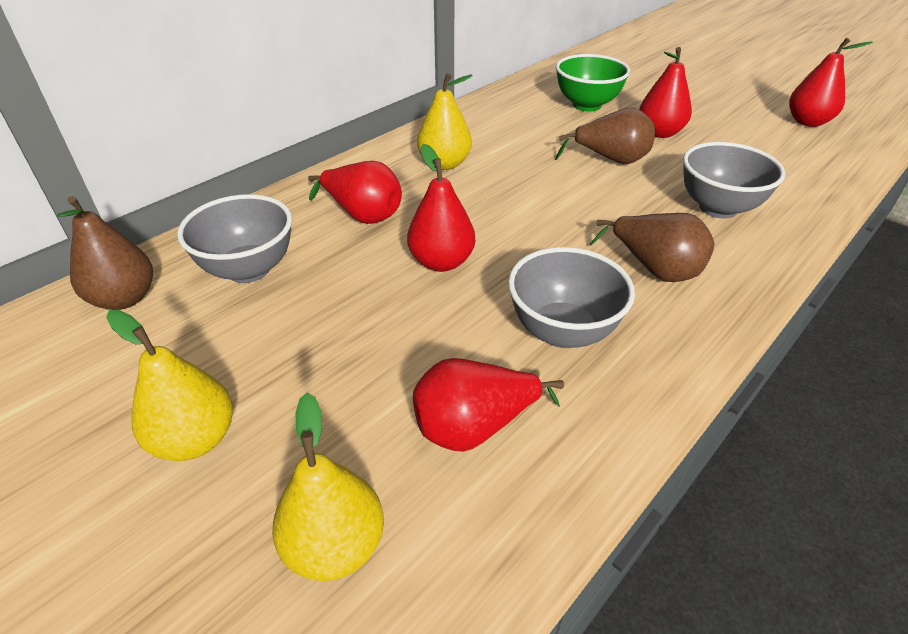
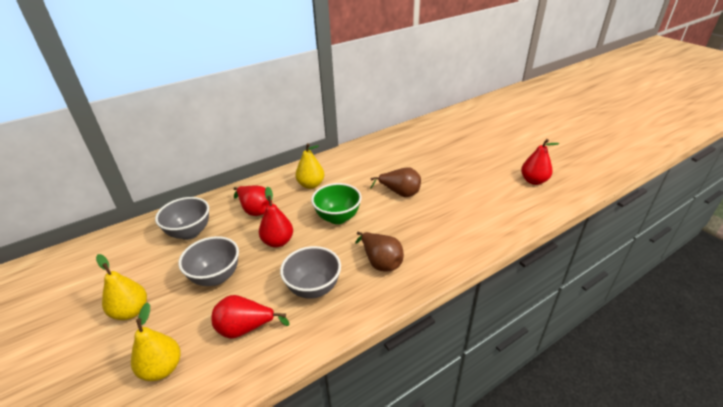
camera: 15 degrees right, 5 degrees down
brown pear [57,196,153,310] -> none
green bowl [556,54,630,111] -> green bowl moved to [311,183,362,224]
red pear [639,47,692,138] -> none
grey bowl [683,142,785,218] -> grey bowl moved to [178,236,239,286]

